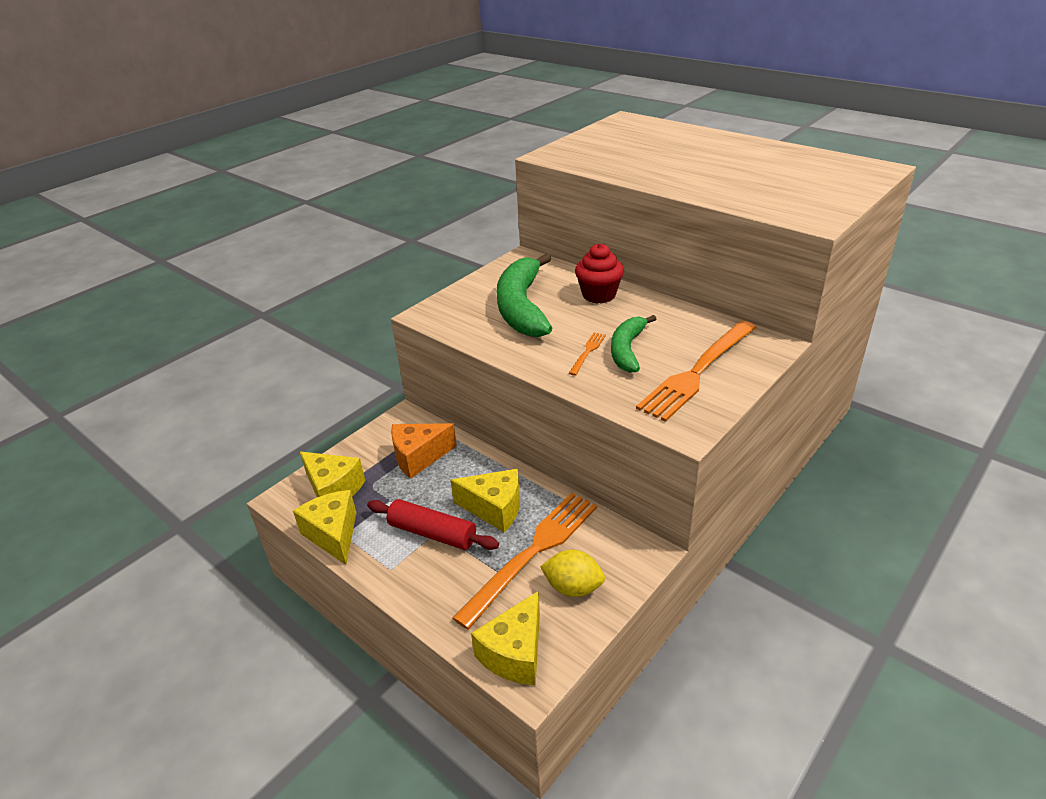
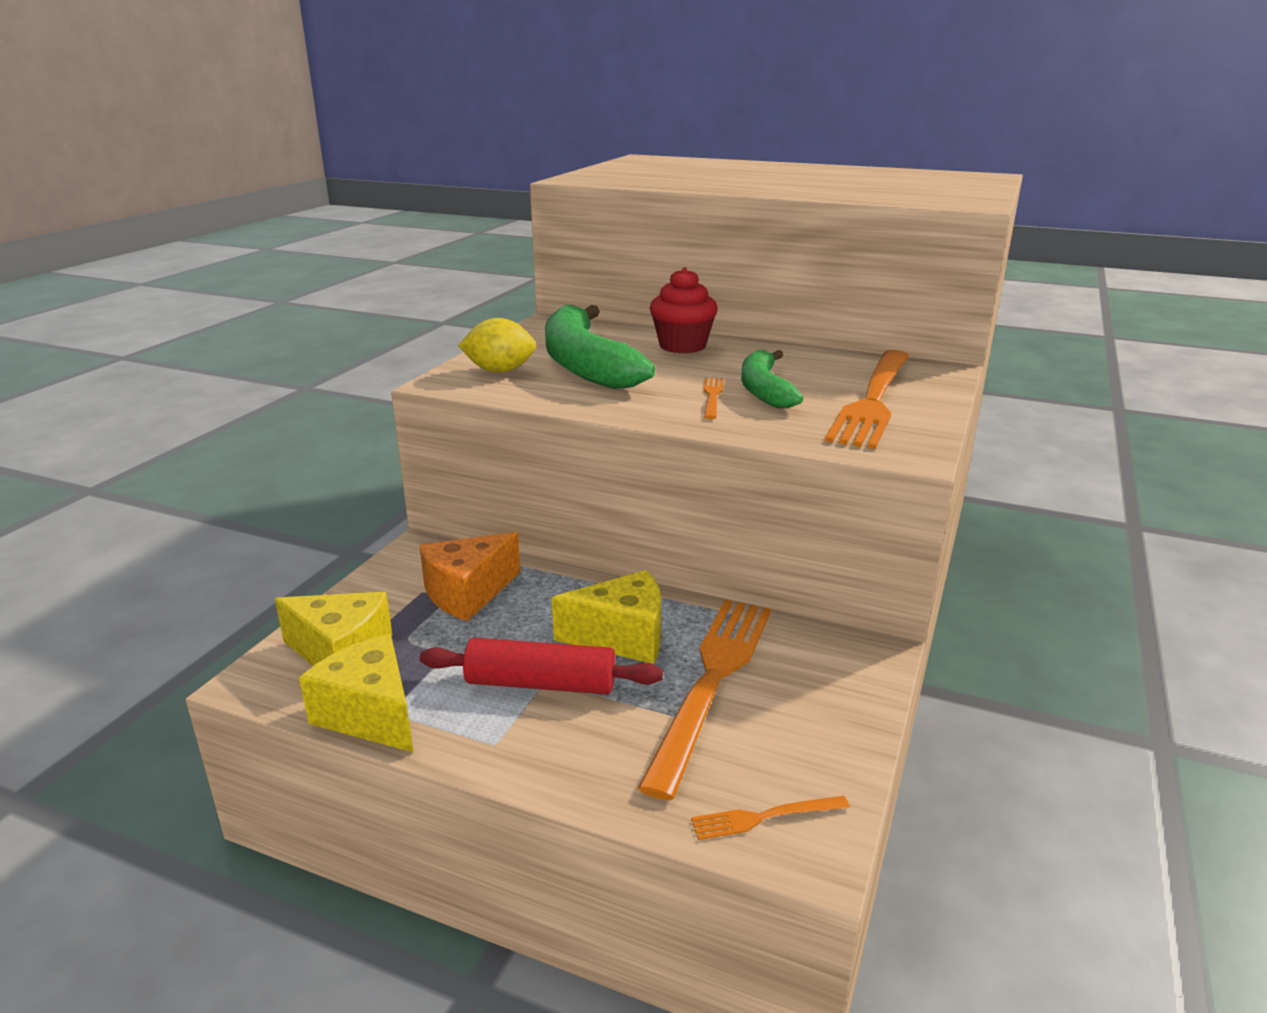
camera: 20 degrees left, 10 degrees down
yellow cheese [471,591,540,686] -> orange fork [691,796,850,840]
yellow lemon [540,550,605,597] -> yellow lemon moved to [458,318,536,373]

